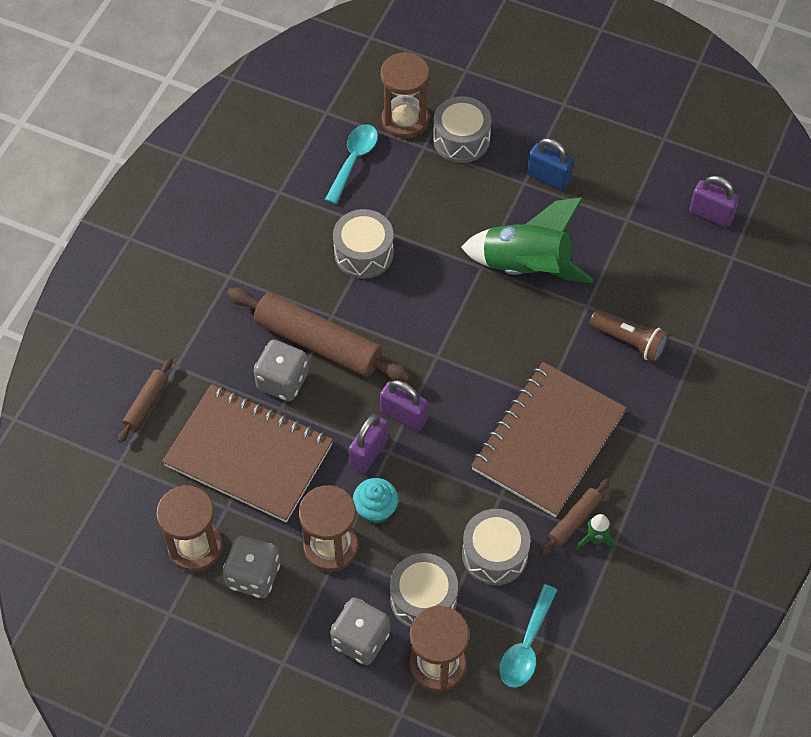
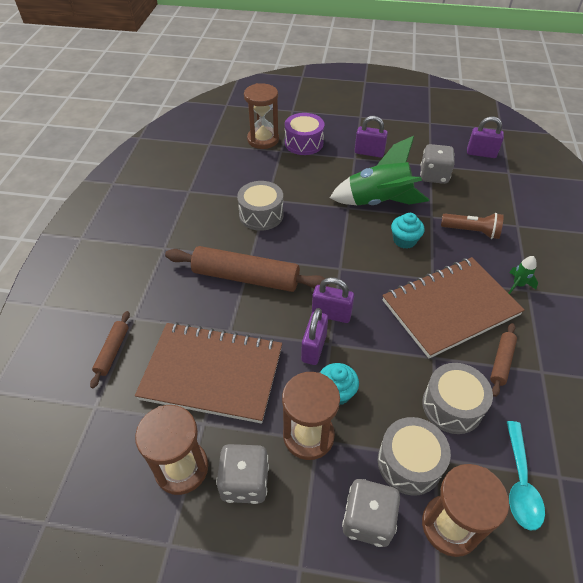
camera: 15 degrees left, 10 degrees down
grey dice [254,340,309,401] -> grey dice moved to [420,144,455,184]
turquoise spoon [325,124,378,204] -> none
grey drum [433,96,492,163] -> purple drum [285,113,324,155]
brown notebook [471,362,627,517] -> brown notebook turned 45 degrees clockwise [382,257,525,359]
blue padlock [527,138,574,191] -> purple padlock [355,116,388,158]
green rocket [576,514,616,551] -> green rocket moved to [509,256,538,294]
none -> turquoise cupcake [391,213,425,249]

